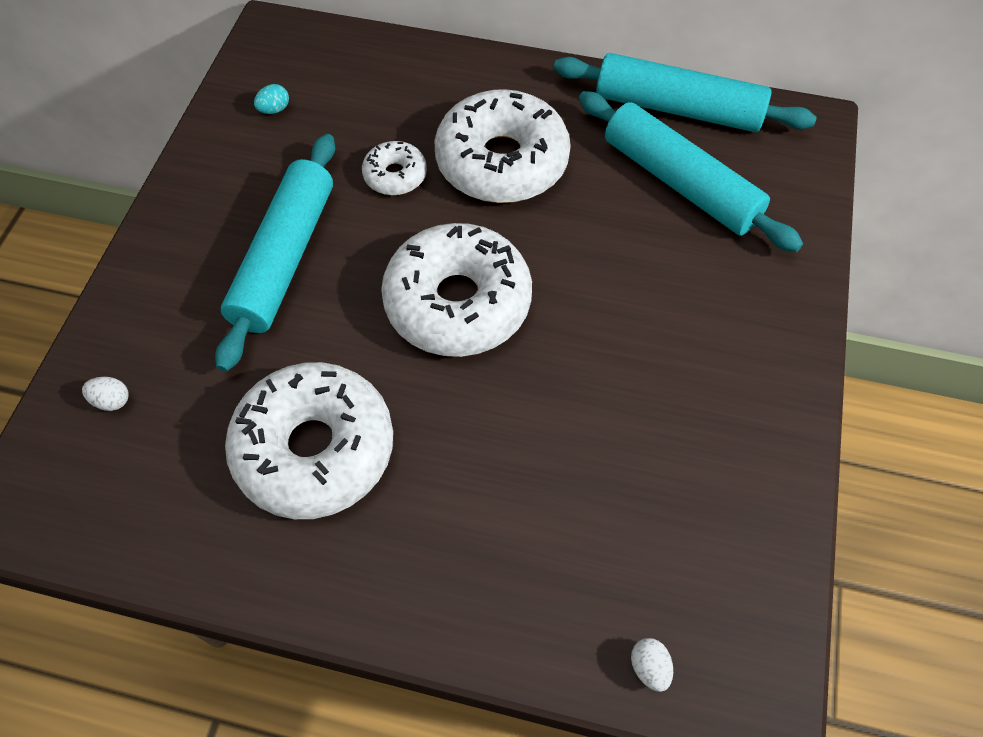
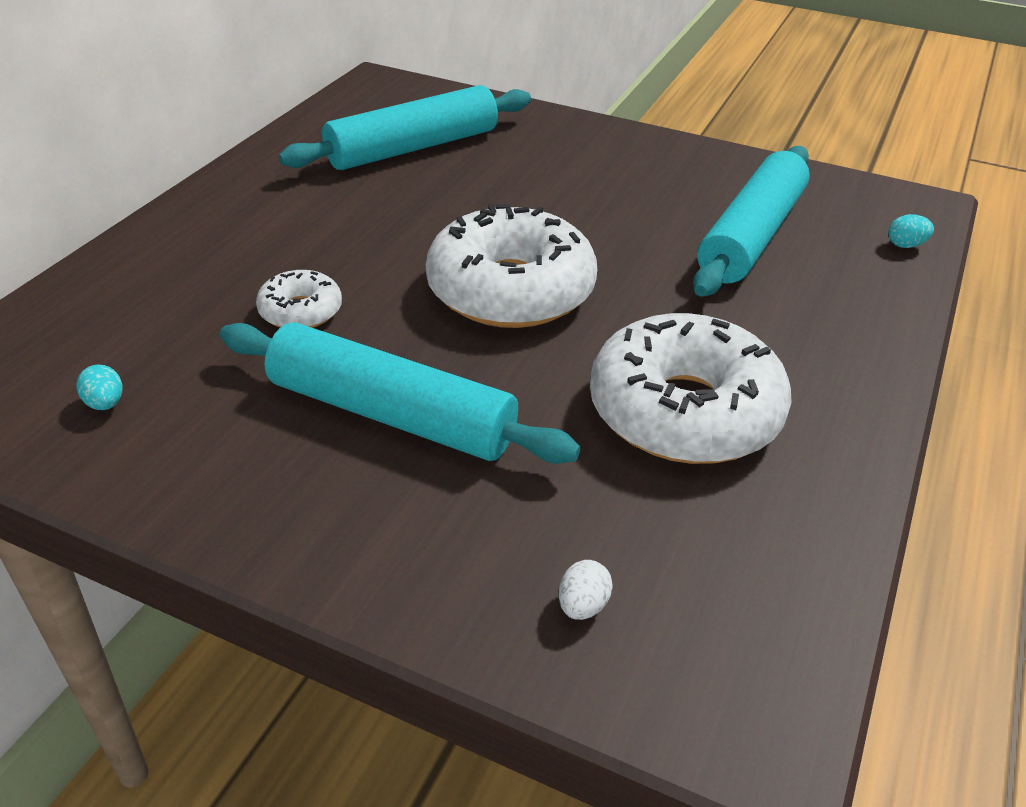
camera: 80 degrees left, 20 degrees down
white donut [435,89,571,203] -> none
turquoise rolling pin [554,53,817,132] -> turquoise rolling pin moved to [693,146,810,297]
white egg [631,638,673,692] -> turquoise egg [888,214,934,248]

